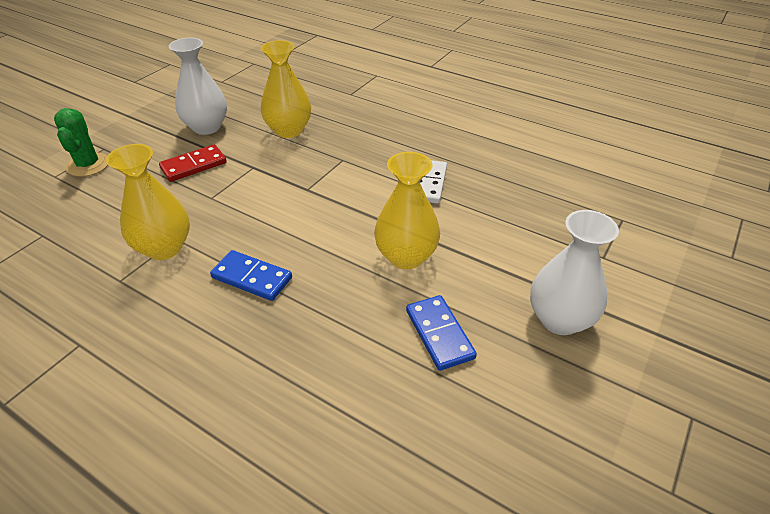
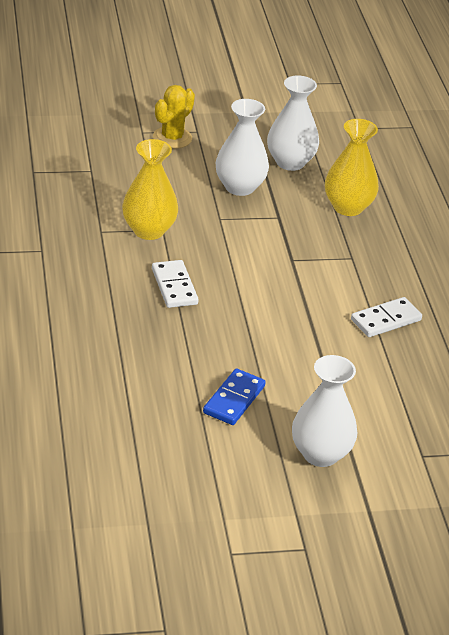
camera: 45 degrees right, 5 degrees down
green cactus [54,108,108,177] -> yellow cactus [153,85,195,149]
red domino [159,144,227,182] -> white vase [216,99,269,196]
blue domino [210,250,292,301] -> white domino [152,260,199,308]
yellow vase [374,152,440,269] -> none

